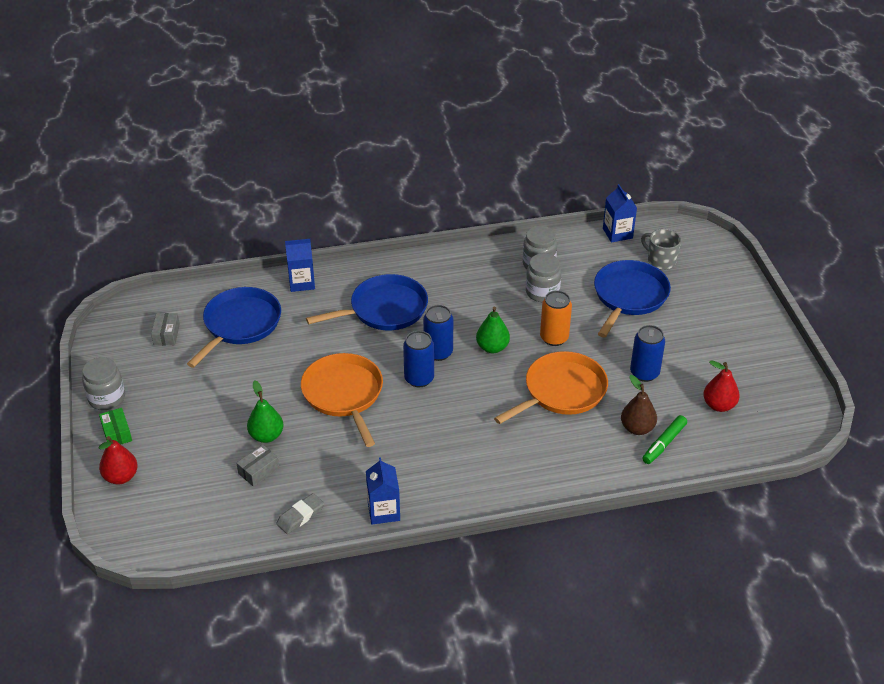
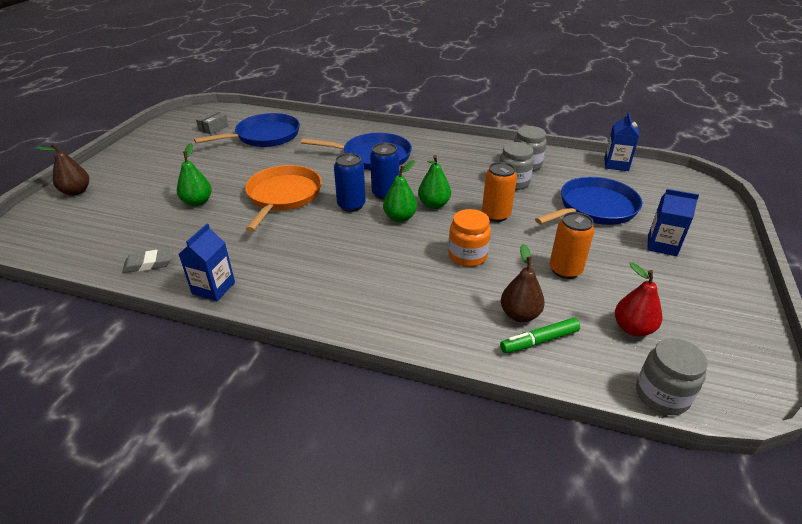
camera: 30 degrees right, 5 degrees down
grey jar [82,357,125,410] -> grey jar moved to [636,338,708,415]
green box [99,408,132,445] -> none
red pear [99,436,138,484] -> brown pear [35,143,89,196]
grey box [237,445,280,487] -> none
blue carton [285,239,315,292] -> blue carton moved to [647,189,699,256]
orange pan [494,351,608,424] -> orange jar [448,209,491,267]
blue can [630,325,665,382] -> orange can [549,212,595,279]
grey mug [641,229,681,270] -> none
none -> green pear [383,160,417,222]

